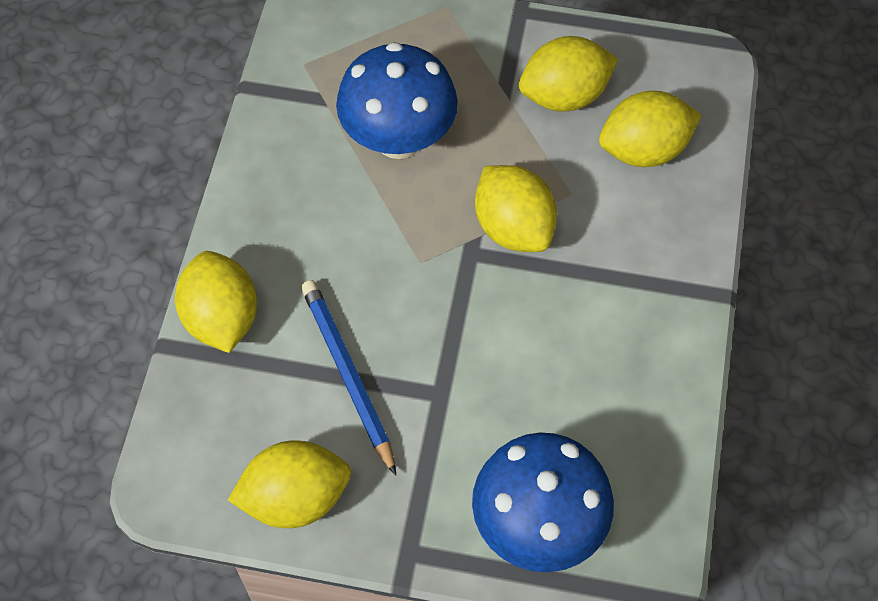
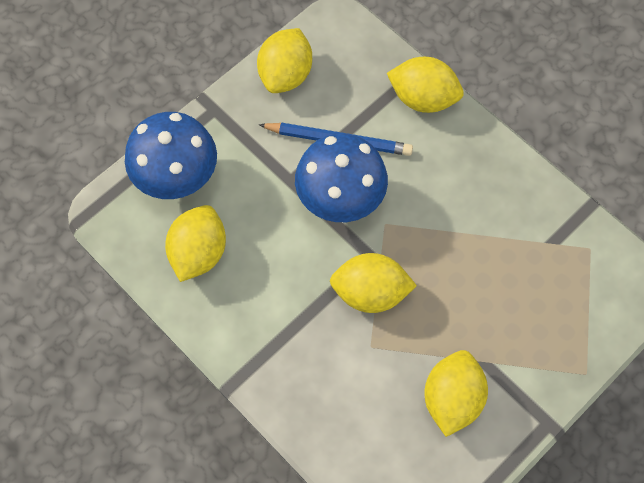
camera: 125 degrees right, 5 degrees up
blue mushroom [336,42,458,159] -> blue mushroom moved to [295,134,388,222]
yellow lemon [599,91,701,167] -> yellow lemon moved to [165,205,226,282]

